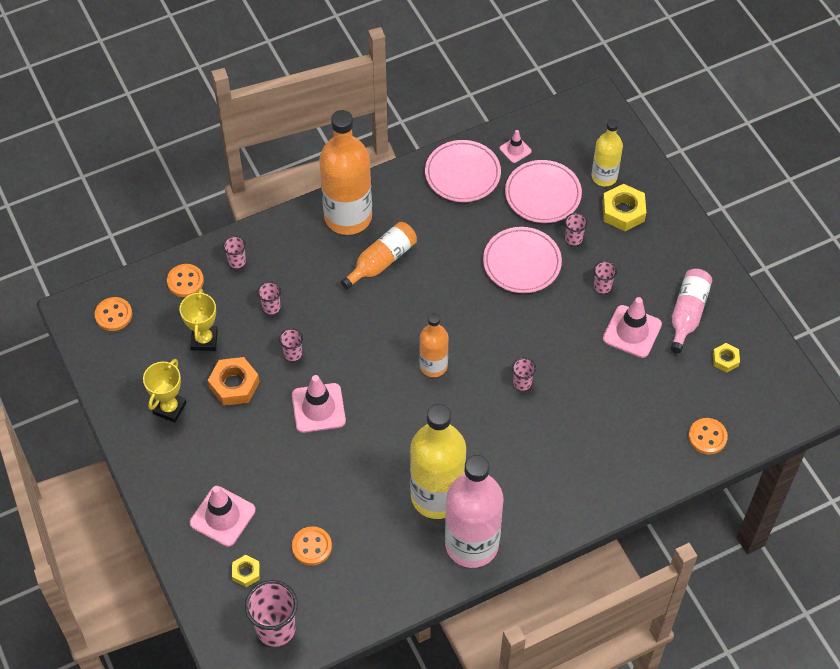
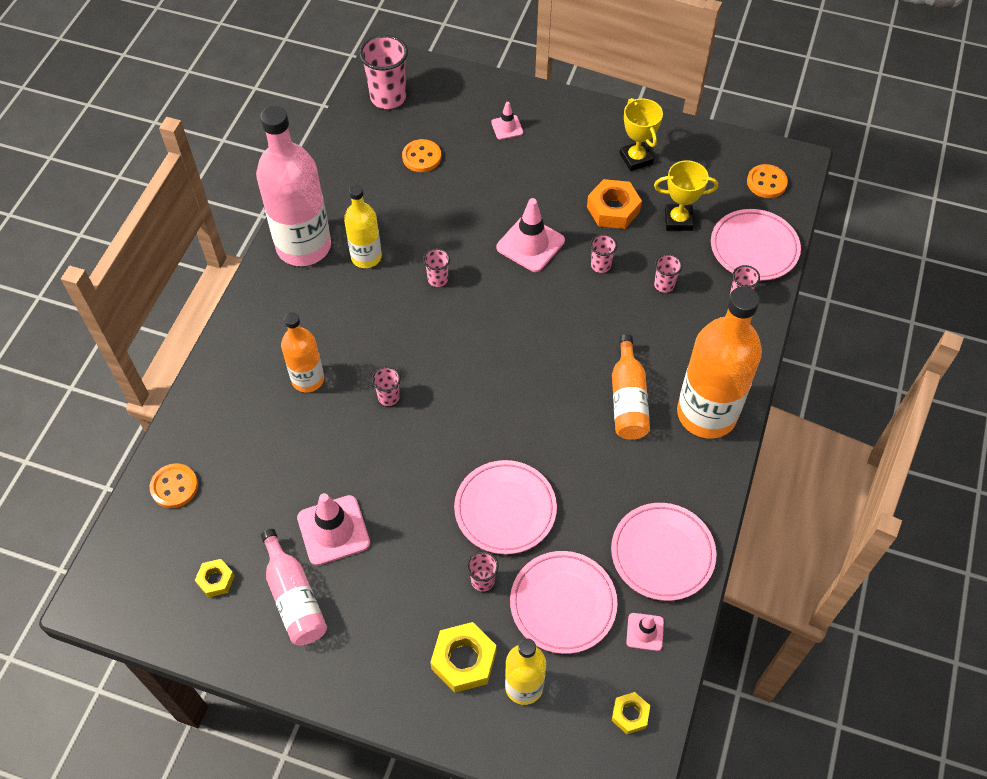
camera: 135 degrees right, 0 degrees up
orange button [167,264,204,297] -> pink plate [711,209,801,281]
yellow trophy [179,289,218,351] -> yellow trophy turned 45 degrees counterclockwise [654,160,718,231]
pink traffic cone [190,486,256,547] -> pink traffic cone [491,102,523,140], size x0.55
yellow nut [232,555,260,587] -> yellow nut moved to [612,692,650,734]
yellow bottle [410,404,466,519] -> yellow bottle [344,185,382,268], size x0.55
orange bottle [419,313,448,377] -> orange bottle moved to [281,312,324,393]
pink cup [594,261,617,294] -> pink cup moved to [423,248,450,287]

